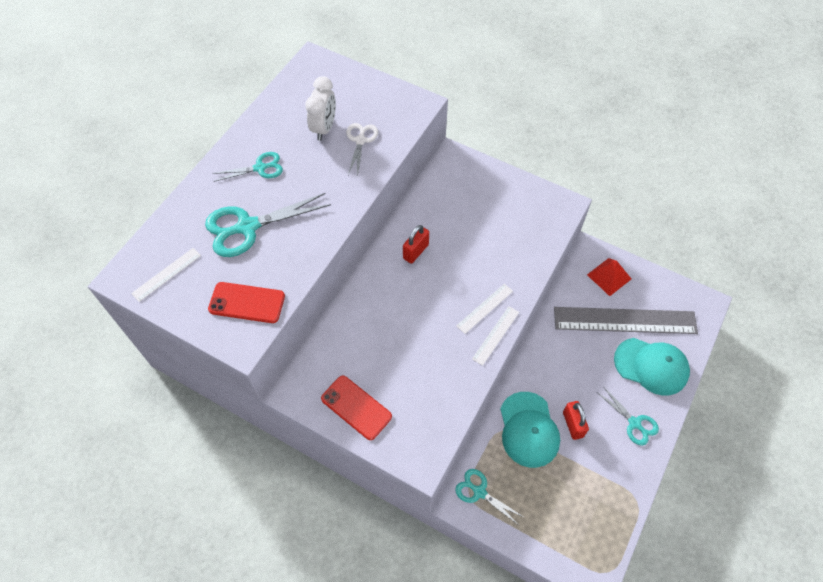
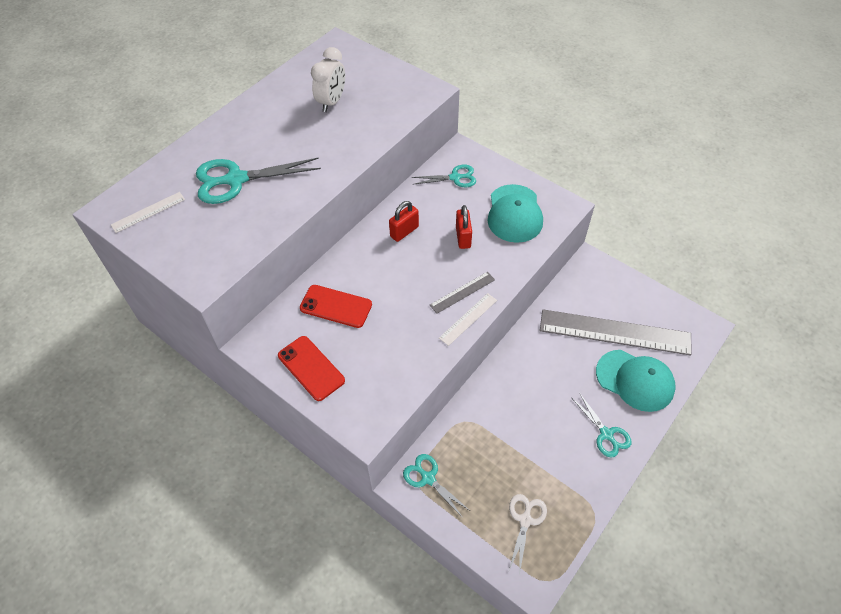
camera: 10 degrees right, 5 degrees down
red phone [208,282,285,323] -> red phone moved to [300,285,372,328]
turquoise scissors [212,152,283,182] -> turquoise scissors moved to [411,165,476,187]
white scissors [346,123,378,177] -> white scissors moved to [509,494,547,576]
white ruler [456,284,513,334] -> grey ruler [430,272,495,314]
turquoise cap [500,392,560,468] -> turquoise cap moved to [488,184,543,243]
red padlock [563,401,589,440] -> red padlock moved to [456,205,472,249]
red pyramid [587,258,631,296] -> none

